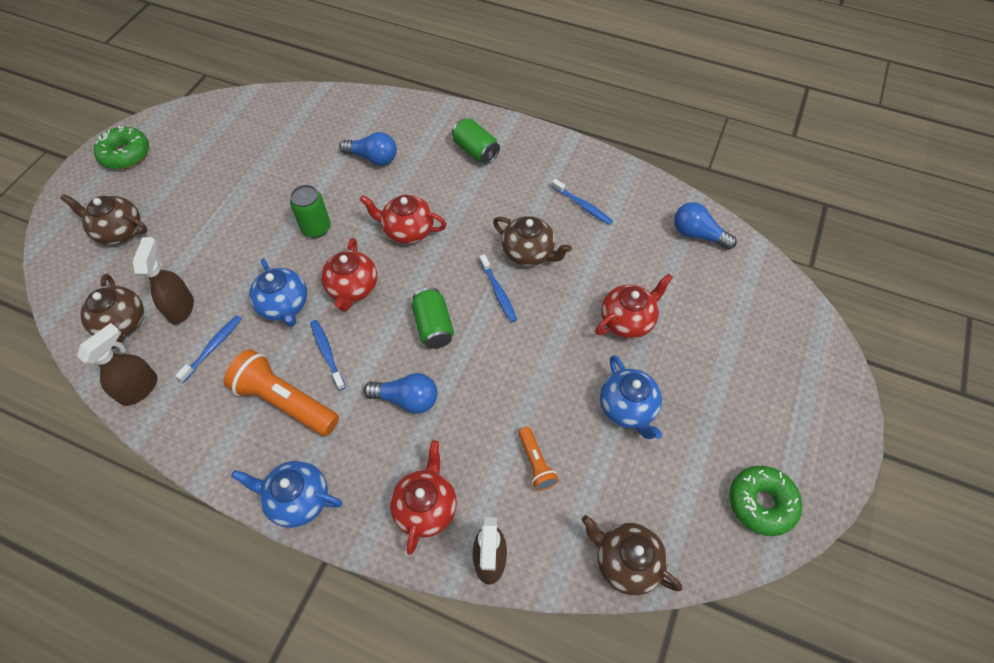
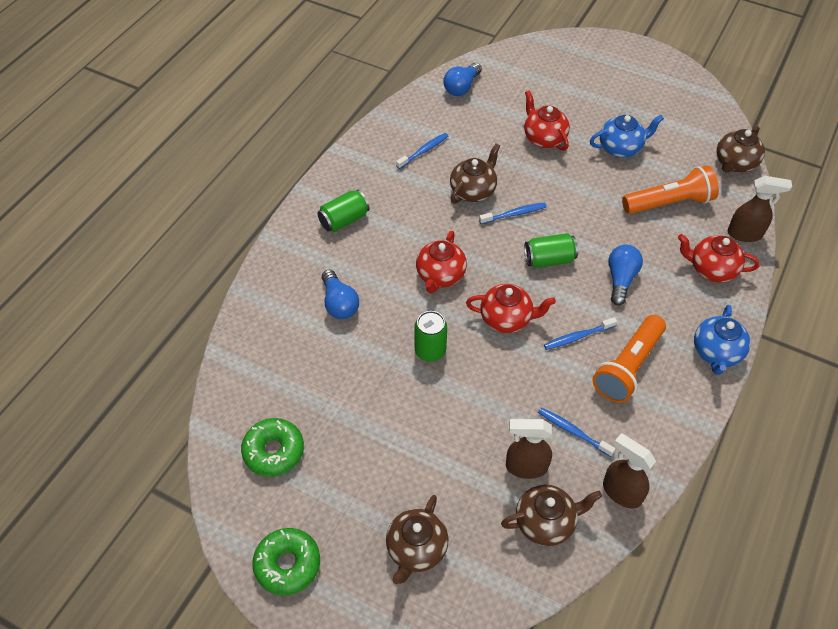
camera: 85 degrees left, 5 degrees down
blue teapot [249,258,307,327] -> none
blue light bulb [339,132,397,166] -> blue light bulb turned 135 degrees clockwise [322,269,359,319]
orange flashlight [518,427,559,491] -> orange flashlight [622,165,719,214], size x1.89
green donut [729,466,802,536] -> green donut moved to [241,418,304,477]

